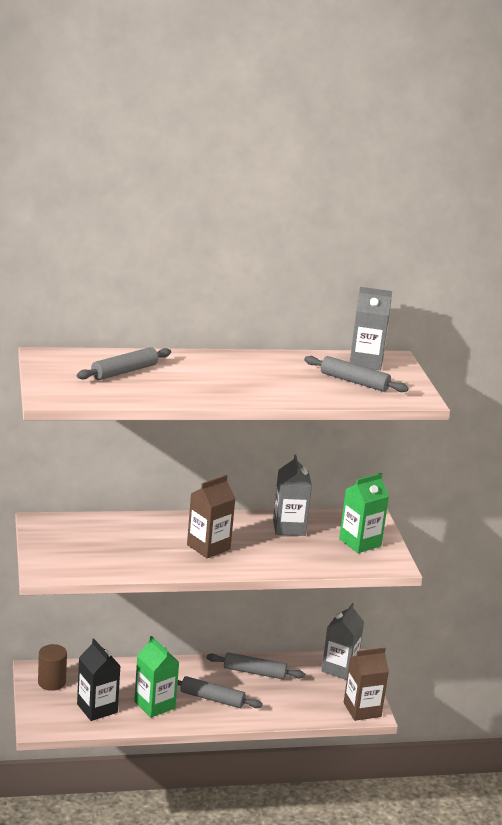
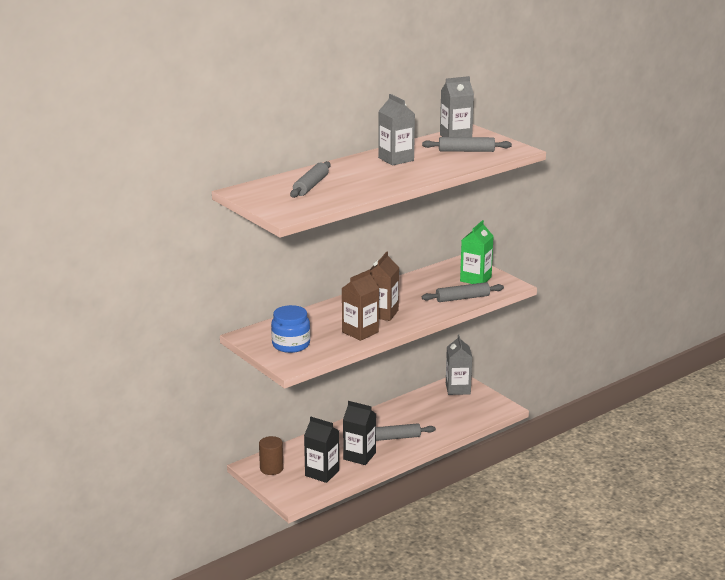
camera: 25 degrees left, 0 degrees up
green carton [134,636,179,718] -> black carton [343,401,376,465]
grey rolling pin [206,652,305,679] -> grey rolling pin moved to [422,282,504,302]
grey carton [273,454,312,536] -> grey carton moved to [378,94,415,166]
brown carton [344,648,389,721] -> brown carton moved to [342,270,379,341]
none -> blue jar [271,305,310,353]

